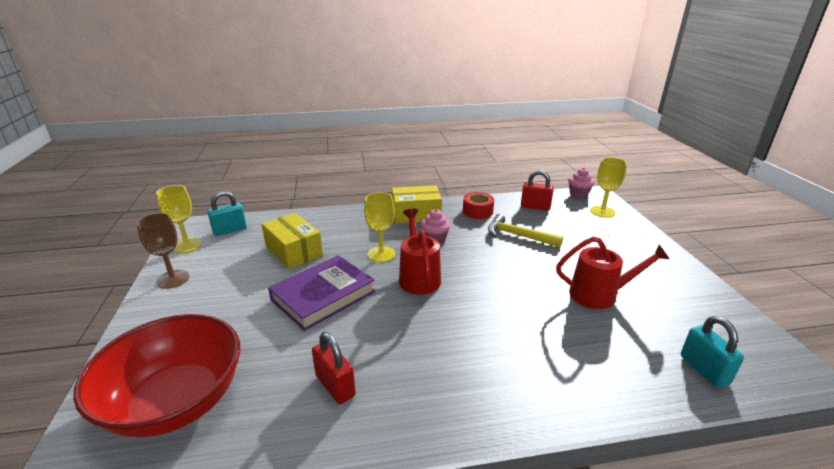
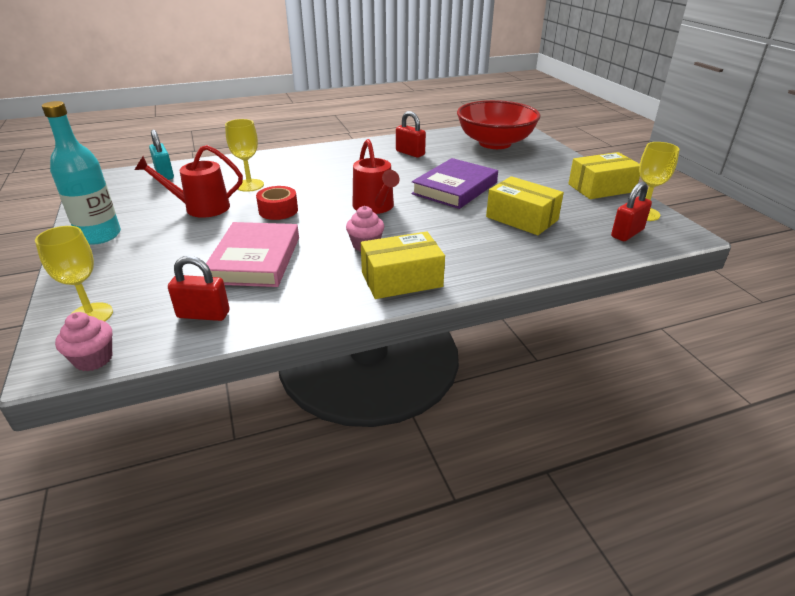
camera: 170 degrees right, 5 degrees up
brown goblet [137,213,189,289] -> yellow box [568,152,640,199]
turquoise padlock [207,191,247,236] -> red padlock [611,182,652,241]
yellow goblet [364,192,395,262] -> yellow goblet moved to [225,119,264,192]
red tape [463,192,494,219] -> red tape moved to [256,186,298,220]
yellow hammer [488,214,563,247] -> pink book [206,222,299,287]
none -> turquoise bottle [42,101,121,245]

